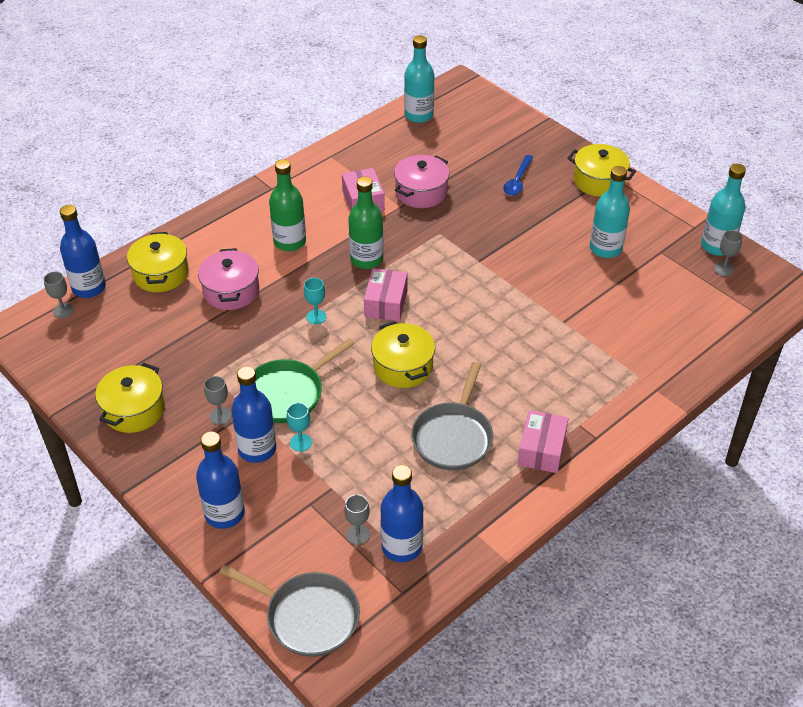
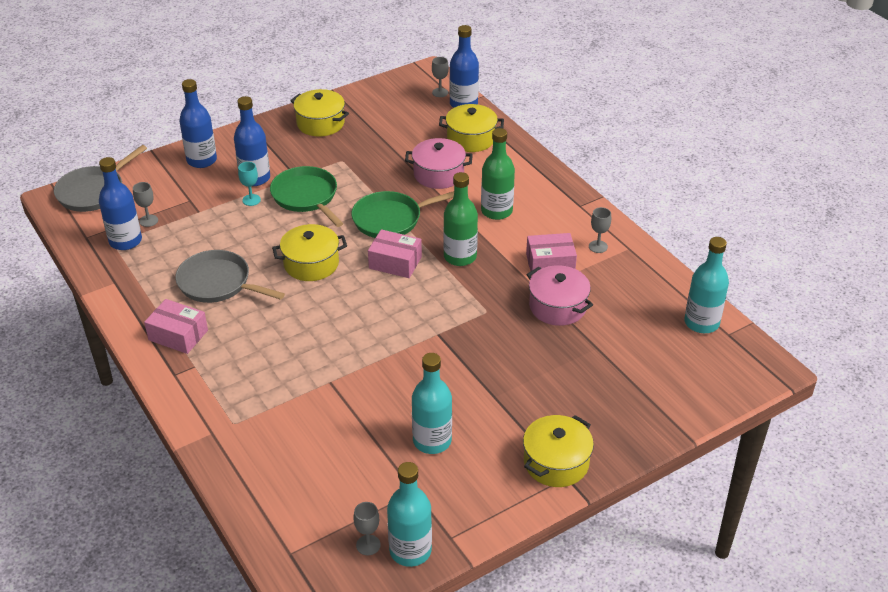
camera: 100 degrees right, 5 degrees down
grey goblet [204,376,231,425] -> grey goblet moved to [589,207,611,253]
turquoise goblet [304,278,326,324] -> green pan [351,191,454,238]
blue spoon [503,155,533,196] -> none

